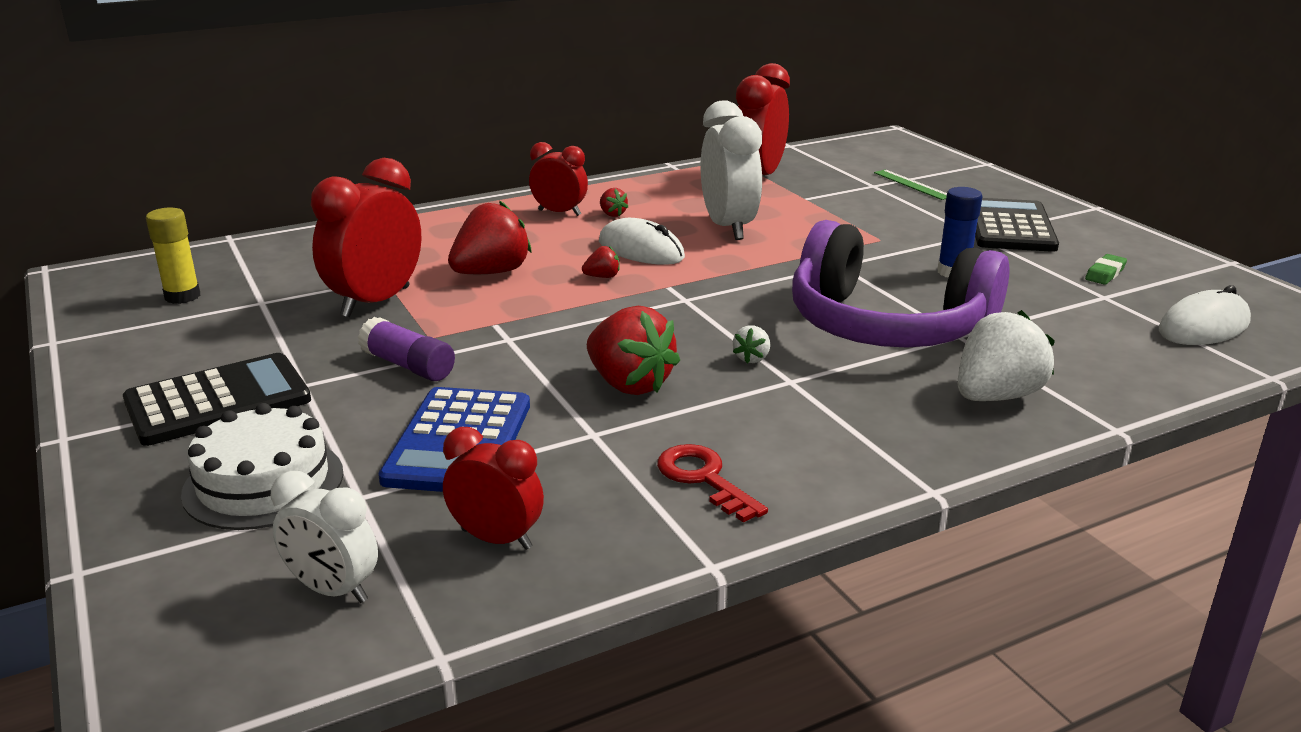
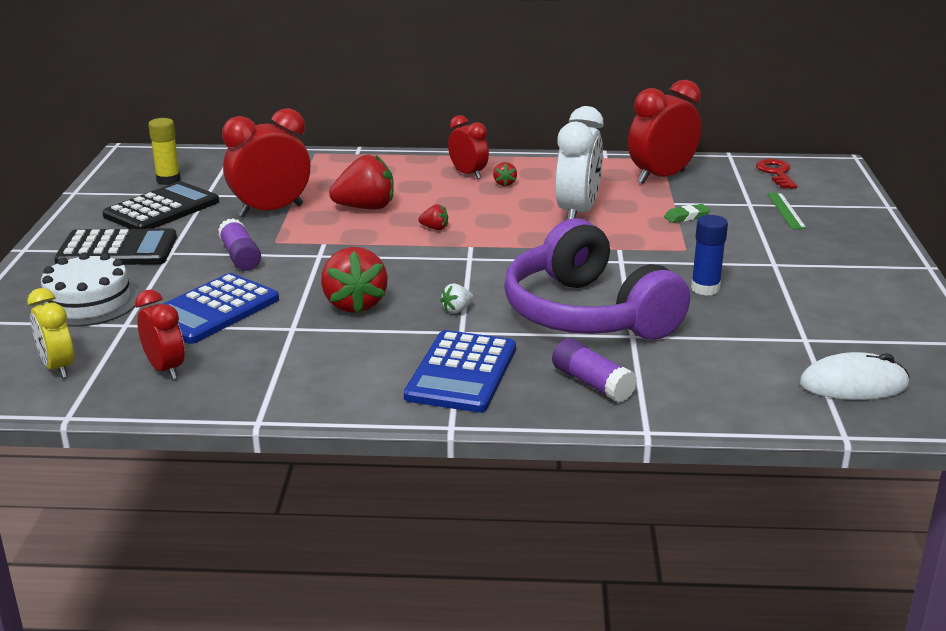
camera: 30 degrees right, 0 degrees up
white clock [270,471,378,603] -> yellow clock [27,288,74,378]
white mouse [599,218,685,265] -> none
red key [657,444,768,522] -> red key moved to [756,159,797,189]
white strawberry [958,310,1055,401] -> purple glue stick [552,338,637,403]
black calculator [975,198,1059,252] -> black calculator moved to [102,181,219,229]
green eraser [1085,254,1127,285] -> green eraser moved to [664,204,710,223]
none -> blue calculator [404,330,516,413]

